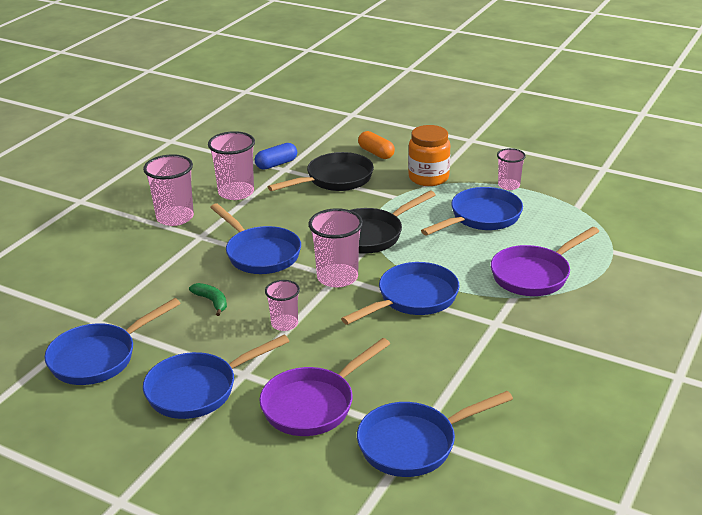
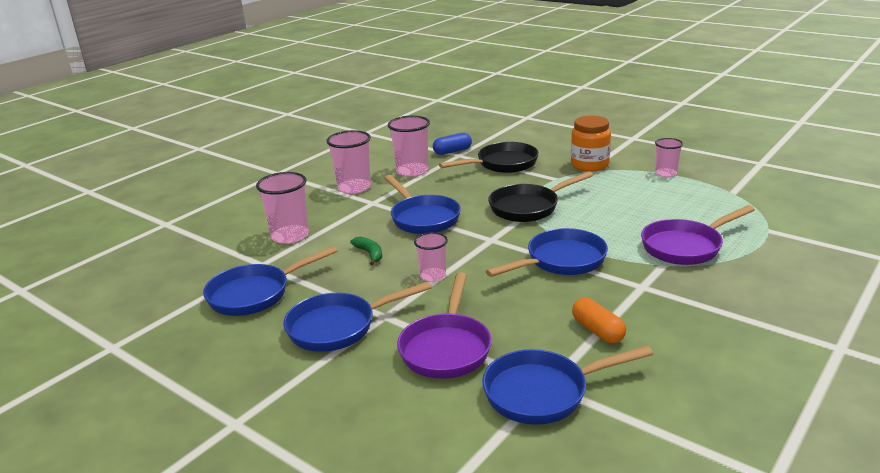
camera: 10 degrees right, 5 degrees down
purple pan [259,338,390,436] -> purple pan turned 45 degrees counterclockwise [397,272,492,379]
pink cup [308,208,363,287] -> pink cup moved to [256,172,309,244]
orange capsule [358,131,395,159] -> orange capsule moved to [572,298,626,343]
blue pan [421,187,523,235] -> none

